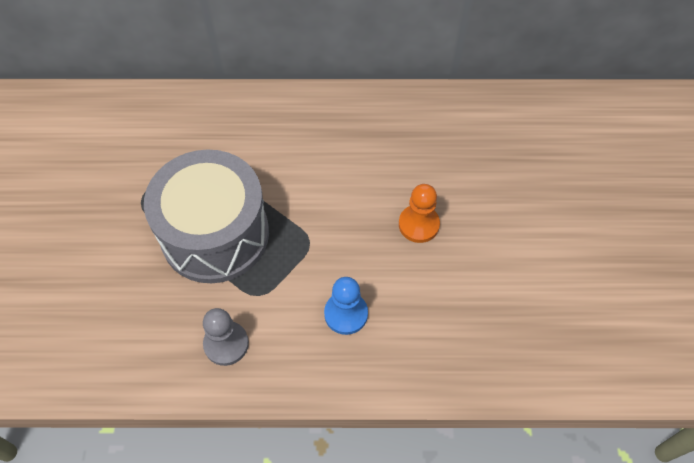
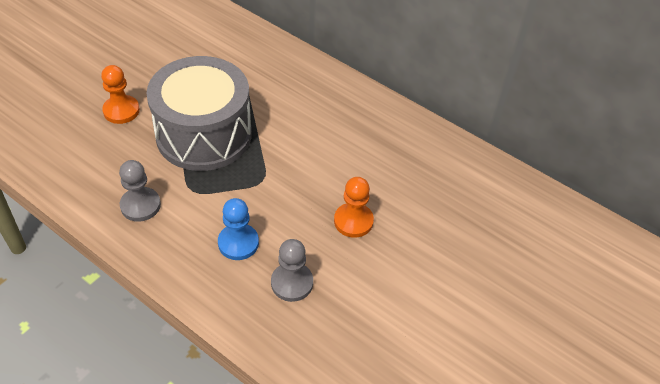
camera: 35 degrees right, 10 degrees down
none -> orange pawn [101,65,140,124]
none -> grey pawn [271,239,313,302]

